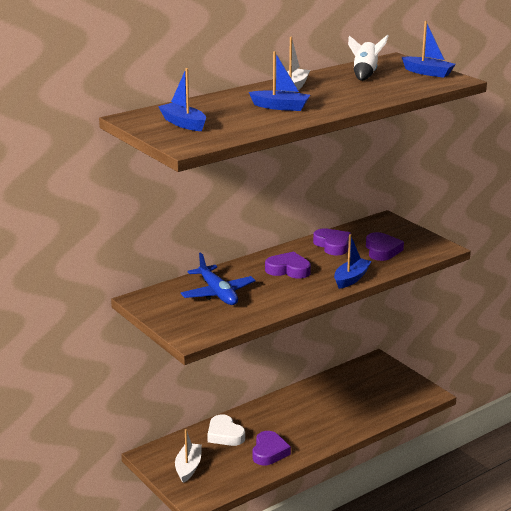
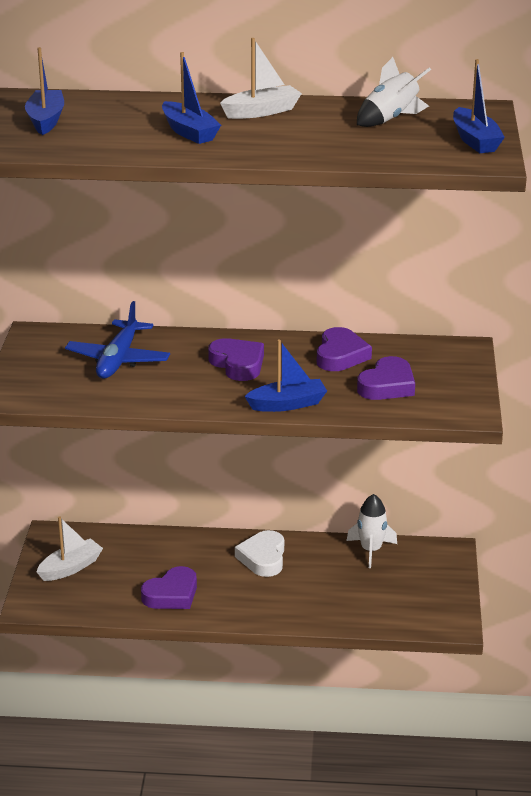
camera: 40 degrees right, 5 degrees up
white heart [207,414,245,446] -> white heart moved to [235,530,284,577]
none -> white rocket [347,494,397,568]

